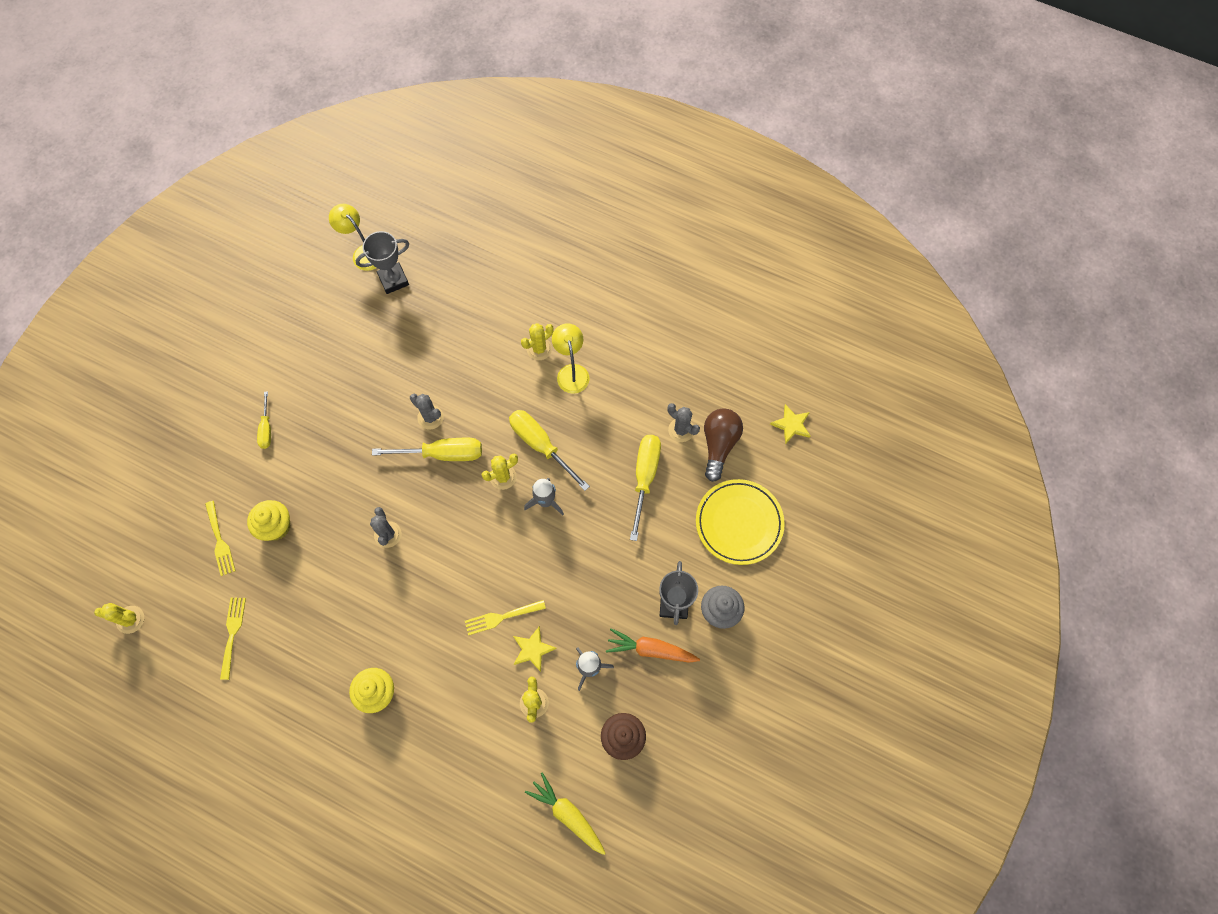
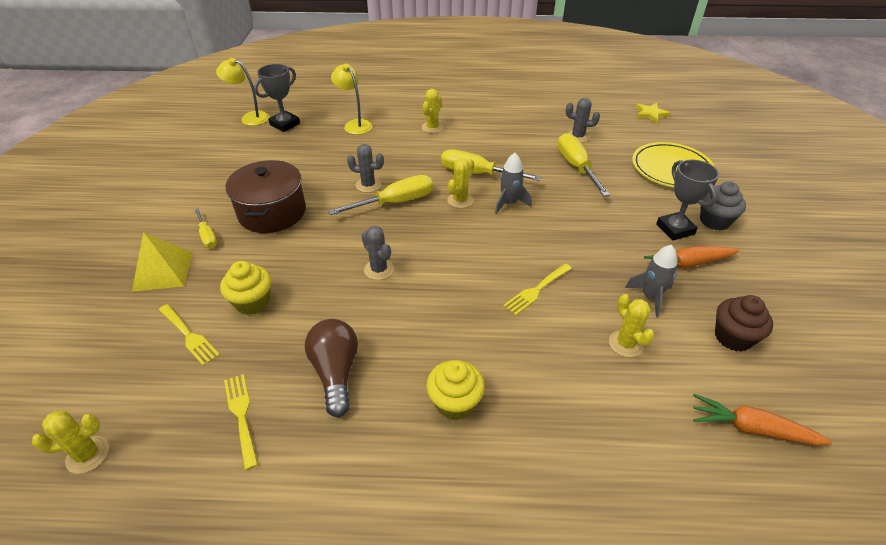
camera: 25 degrees left, 25 degrees down
yellow star [513,626,557,672] -> none
yellow carrot [525,772,606,855] -> orange carrot [693,394,832,445]
yellow lamp [552,323,590,394] -> yellow lamp moved to [331,64,372,135]
brown light bulb [704,408,743,482] -> brown light bulb moved to [305,319,358,417]
none -> yellow pyramid [132,232,193,292]
none -> brown pot [226,160,306,233]

